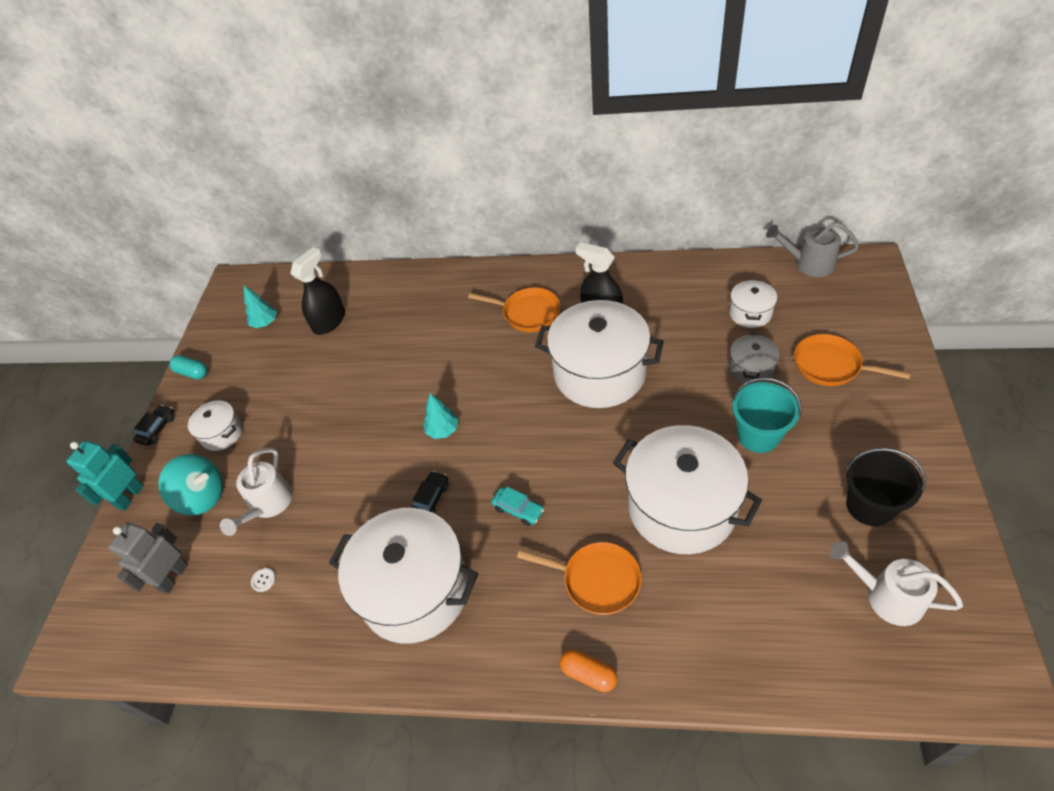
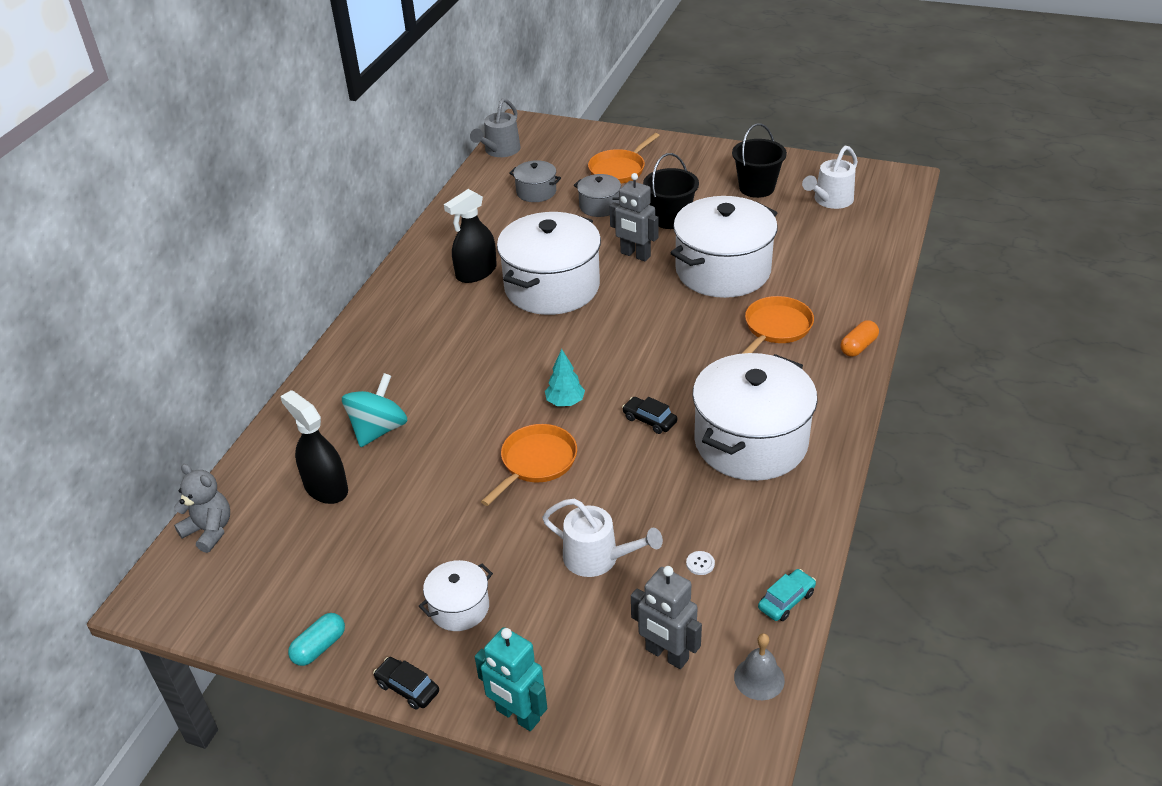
camera: 80 degrees left, 10 degrees down
turquoise spinning top [159,454,223,515] -> turquoise spinning top moved to [342,373,408,447]
turquoise tree [244,286,277,328] -> none
orange pan [468,287,560,332] -> orange pan moved to [481,424,577,506]
turquoise car [491,487,544,526] -> turquoise car moved to [758,569,816,621]
white pot [729,279,777,328] -> grey pot [509,160,561,202]
turquoise bucket [732,377,802,453] -> black bucket [643,153,699,229]
none -> grey teddy bear [174,464,230,553]
none -> grey robot [610,173,658,261]
none -> grey bell [734,633,785,700]

